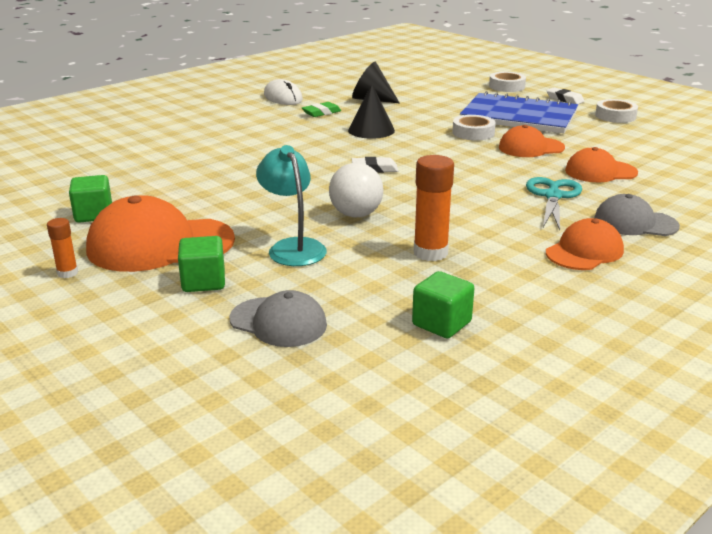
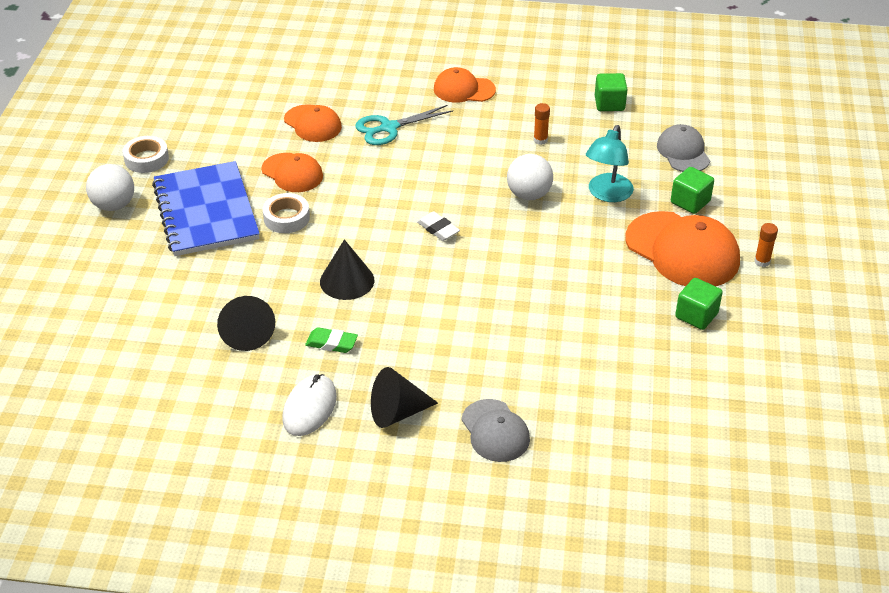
camera: 130 degrees left, 15 degrees up
orange glue stick [414,155,454,261] -> orange glue stick [534,103,550,145], size x0.55
white tape [489,72,526,92] -> none
white eraser [546,87,585,104] -> white ball [86,164,134,211]
grey cap [594,194,680,236] -> grey cap moved to [461,399,530,462]
none -> black cone [371,367,438,428]

